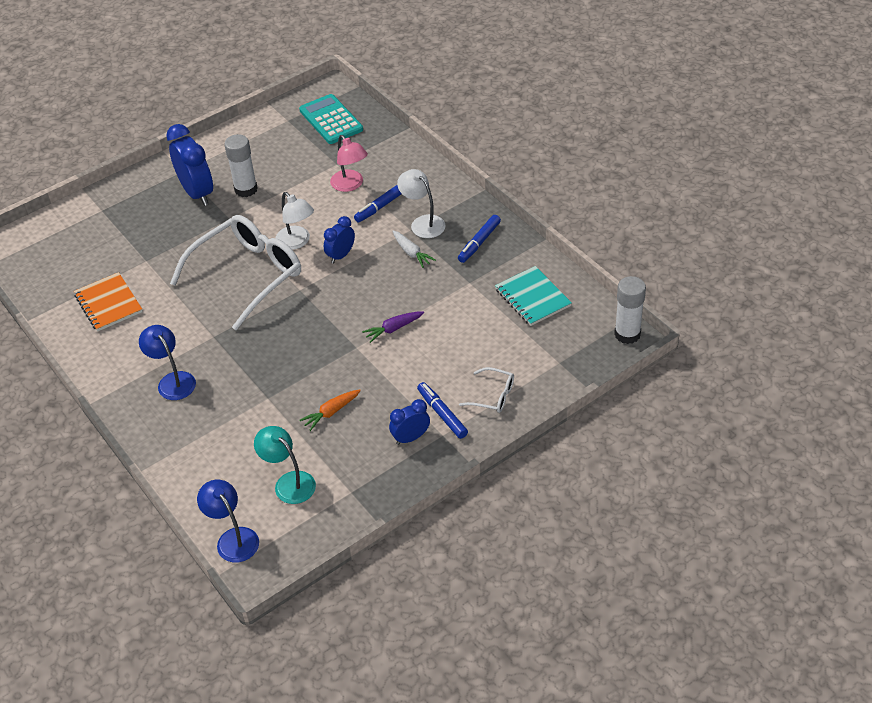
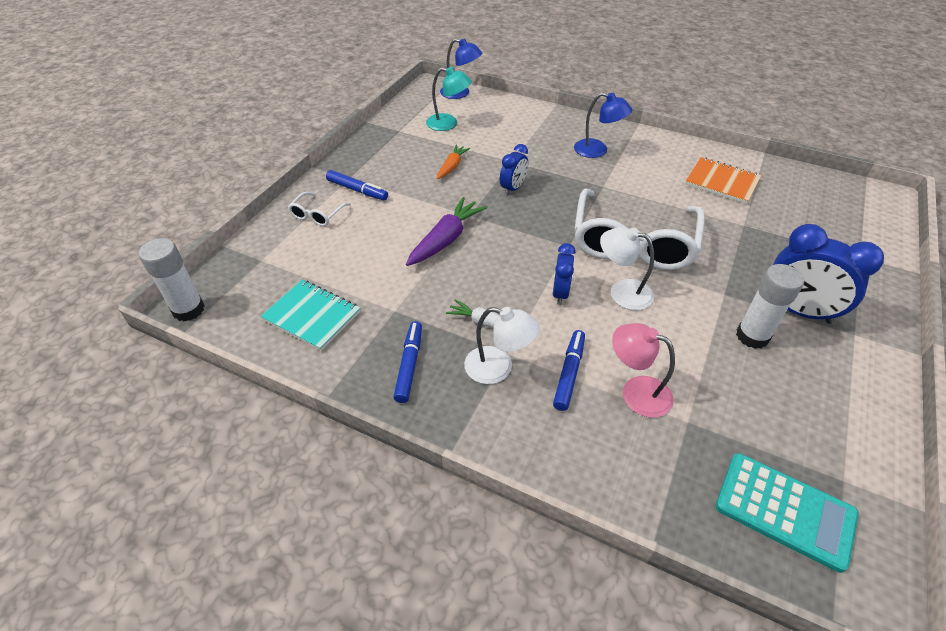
camera: 150 degrees right, 0 degrees up
purple carrot [362,311,424,343] -> purple carrot [406,197,487,266], size x1.64
blue clock [389,399,430,445] -> blue clock moved to [500,144,528,195]
white glasses [459,367,514,413] -> white glasses turned 60 degrees counterclockwise [288,192,351,226]

